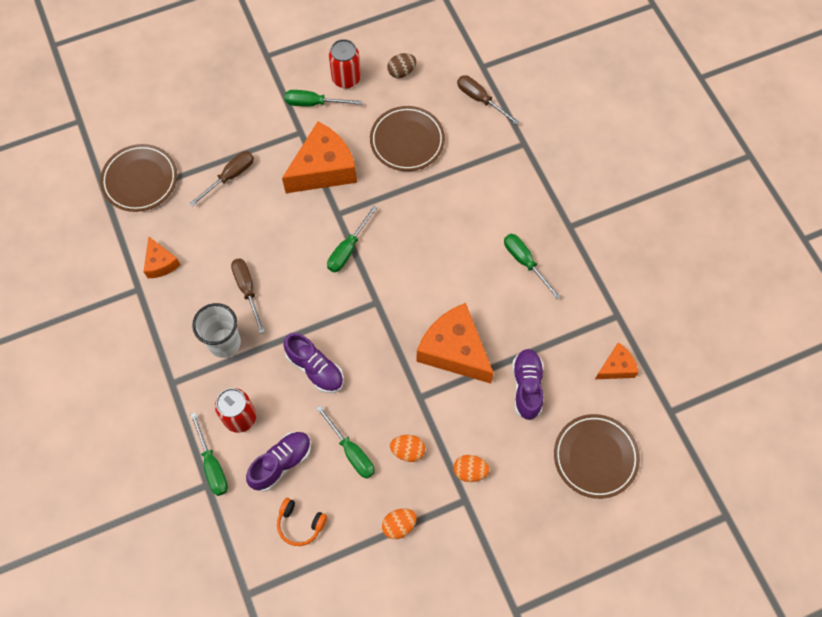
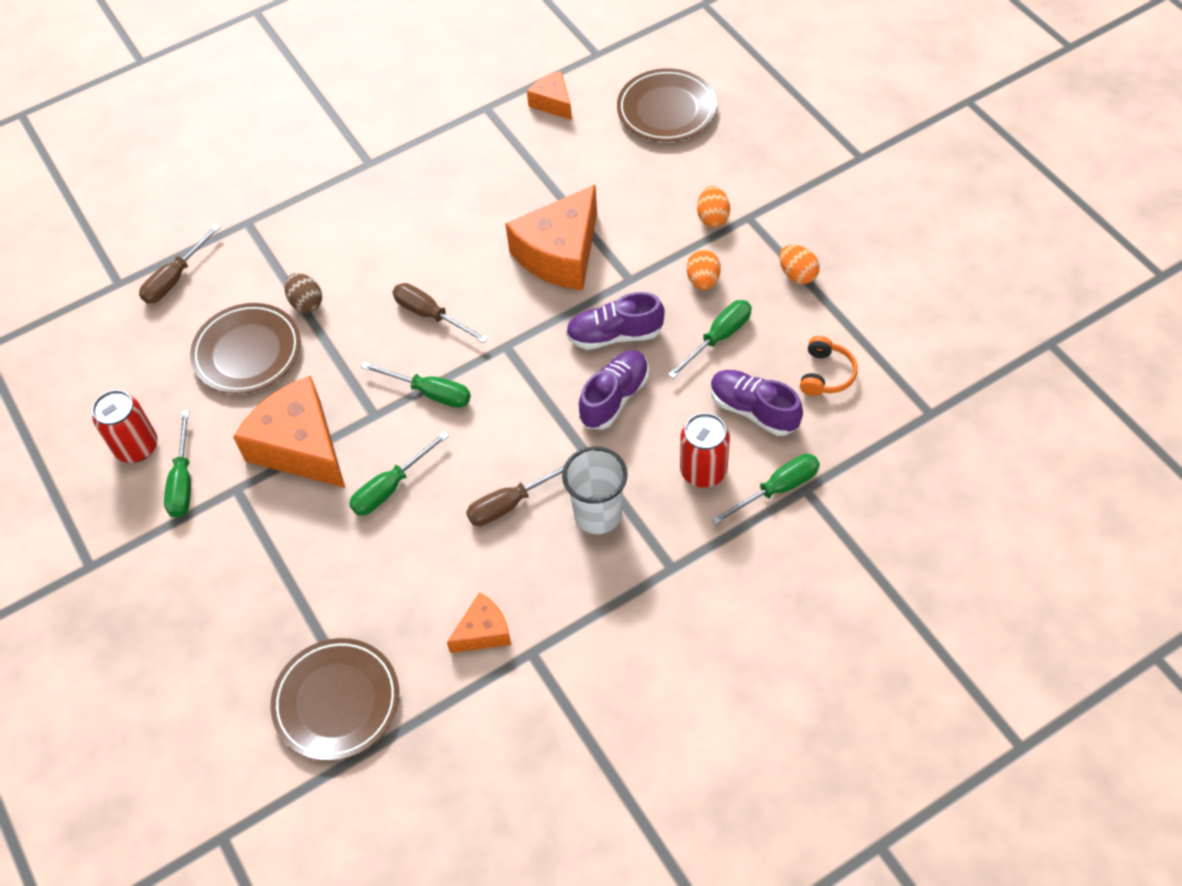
camera: 95 degrees left, 10 degrees down
brown screwdriver [189,151,254,206] -> brown screwdriver moved to [393,283,488,343]
brown egg [387,53,416,78] -> brown egg moved to [285,273,322,313]
green screwdriver [504,234,561,299] -> green screwdriver moved to [349,432,449,516]
purple shoe [512,349,543,420] -> purple shoe moved to [566,292,665,350]

